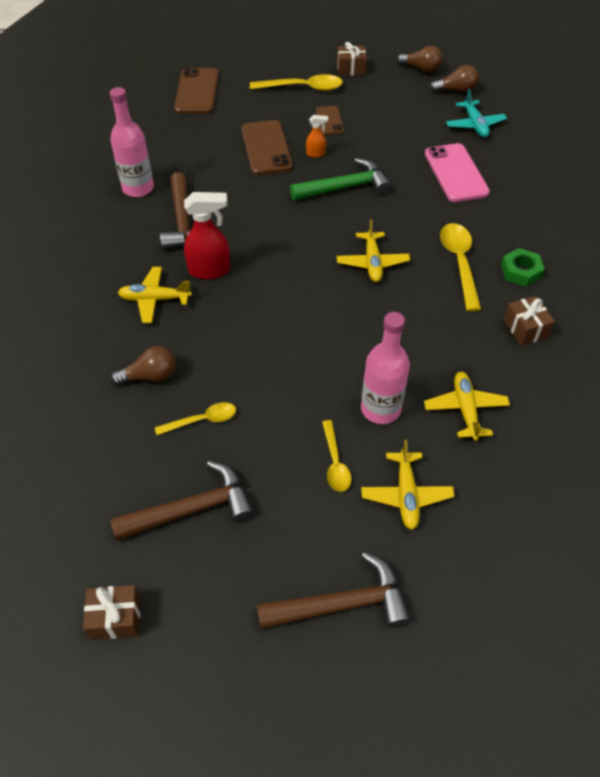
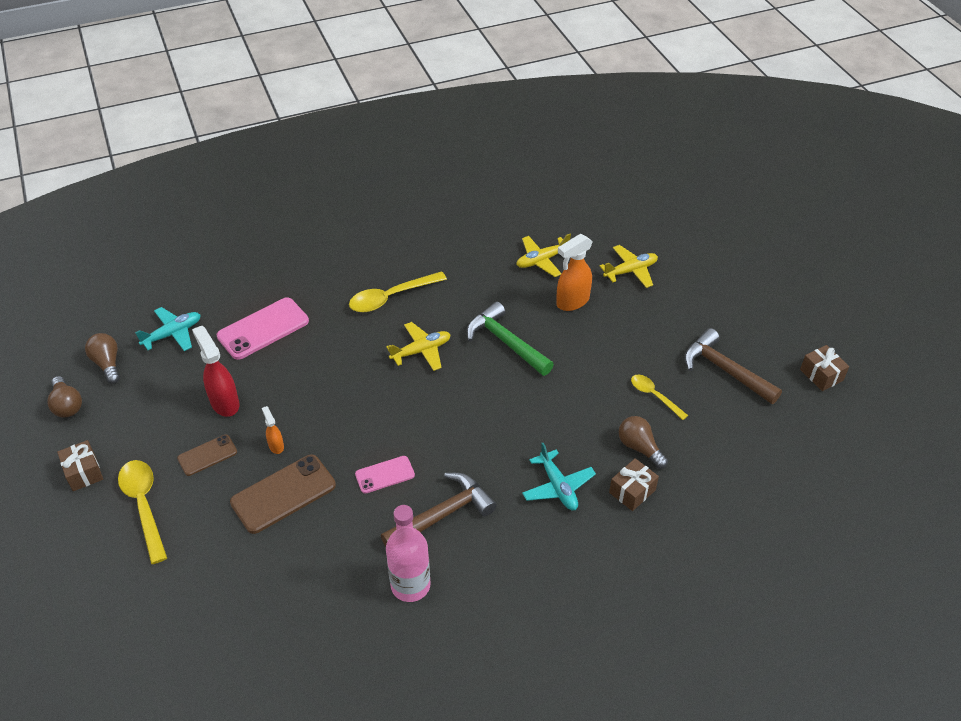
camera: 115 degrees left, 5 degrees down
yellow plane [118,267,192,323] -> turquoise plane [522,443,596,510]
brown phone [174,67,219,114] -> none
red spray bottle [184,192,230,279] -> red spray bottle moved to [192,326,239,417]
brown hammer [257,552,411,629] -> none
green hammer [290,158,391,201] -> green hammer moved to [467,302,554,376]
yellow spoon [322,420,352,492] -> none
pink bottle [361,312,410,424] -> orange spray bottle [556,234,593,311]
brown light bulb [397,46,443,73] -> brown light bulb turned 150 degrees clockwise [47,376,82,418]
green nut [501,248,545,287] -> none
brown gift [503,296,555,346] -> brown gift moved to [609,458,659,511]
none -> pink phone [355,456,415,494]

